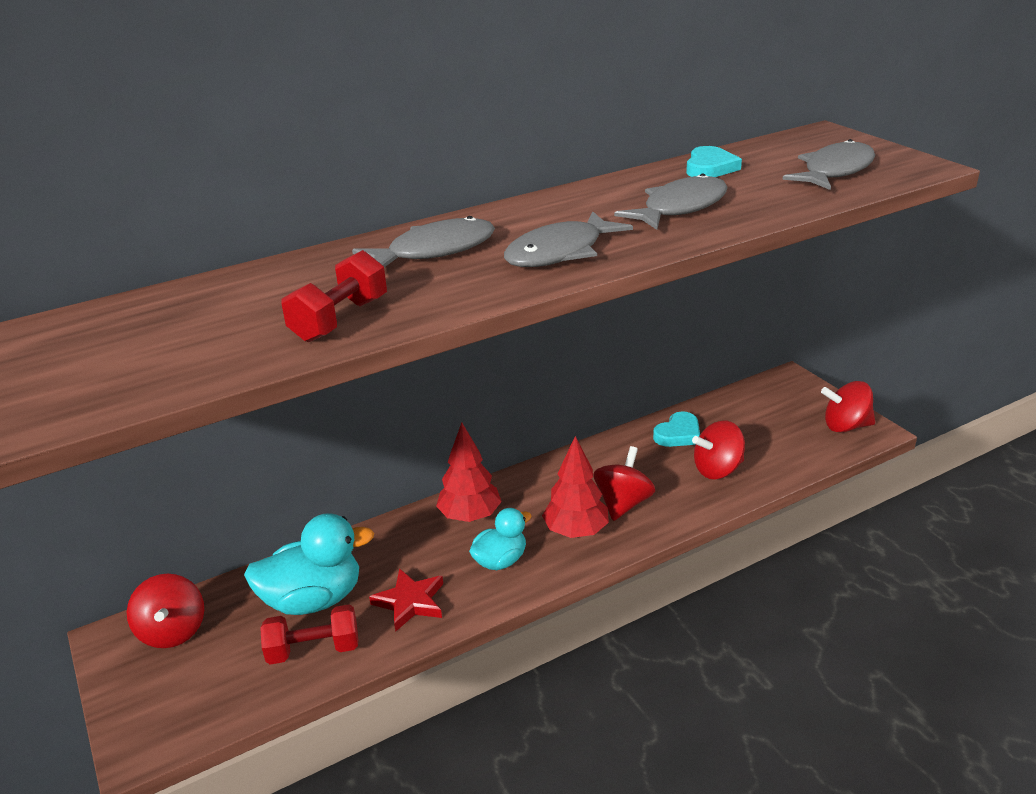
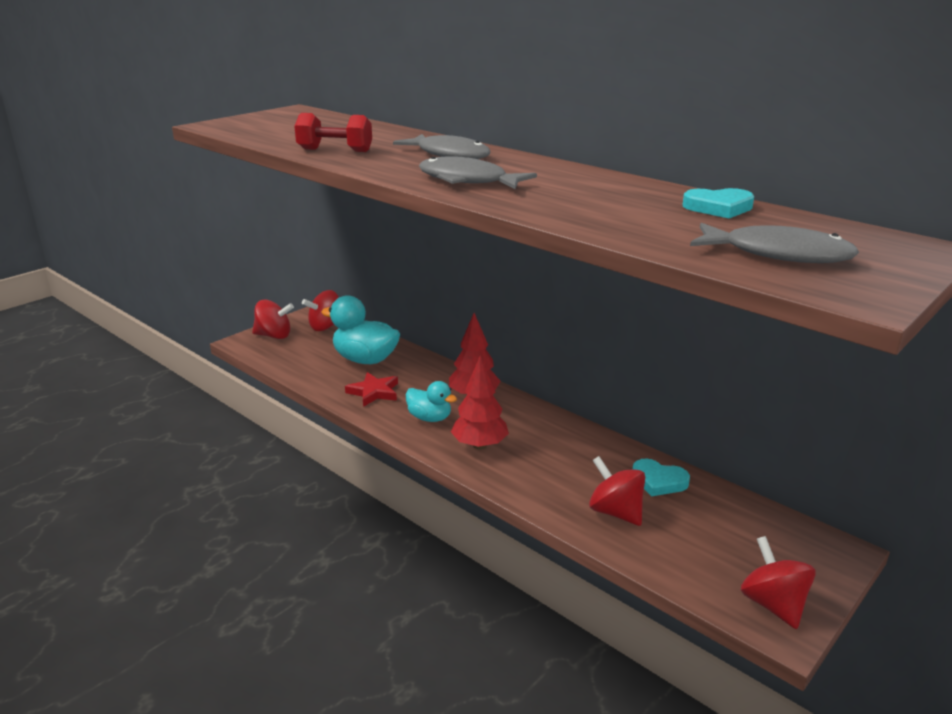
camera: 70 degrees right, 5 degrees down
turquoise duck [244,513,374,615] -> turquoise duck turned 150 degrees clockwise [321,295,400,364]
red dumbbell [260,604,358,665] -> none
red spinning top [593,446,655,521] -> red spinning top moved to [252,300,294,339]
grey fish [614,174,727,230] -> none

